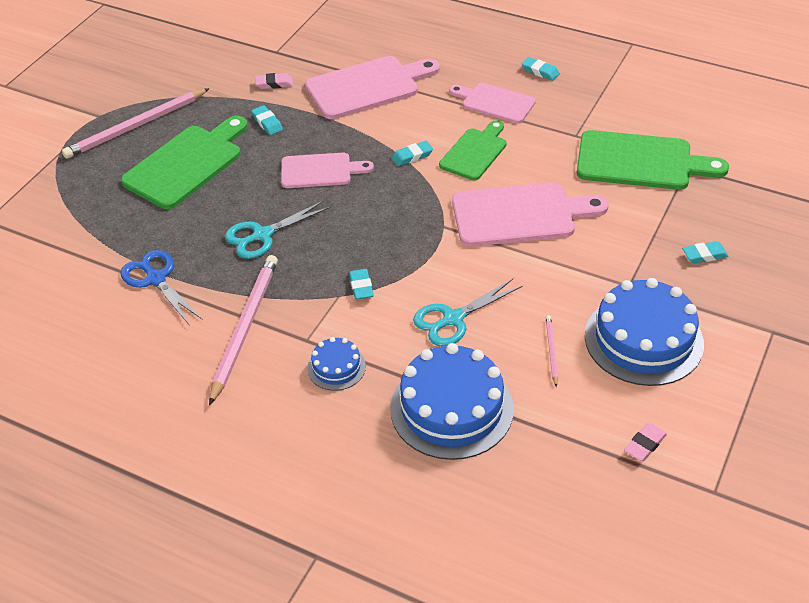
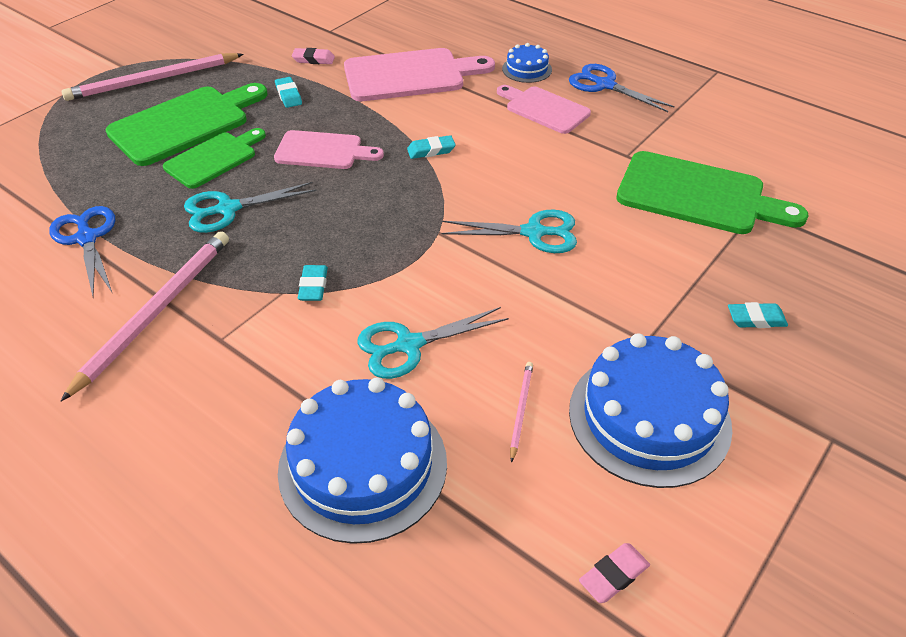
camera: 10 degrees right, 0 degrees up
blue cake [308,337,366,391] -> blue cake moved to [502,43,552,83]
green cutting board [439,120,507,180] -> green cutting board moved to [163,128,266,189]
pink cutting board [452,182,608,247] -> turquoise scissors [442,209,577,253]
turquoise eraser [522,57,560,81] -> blue scissors [569,64,675,112]

